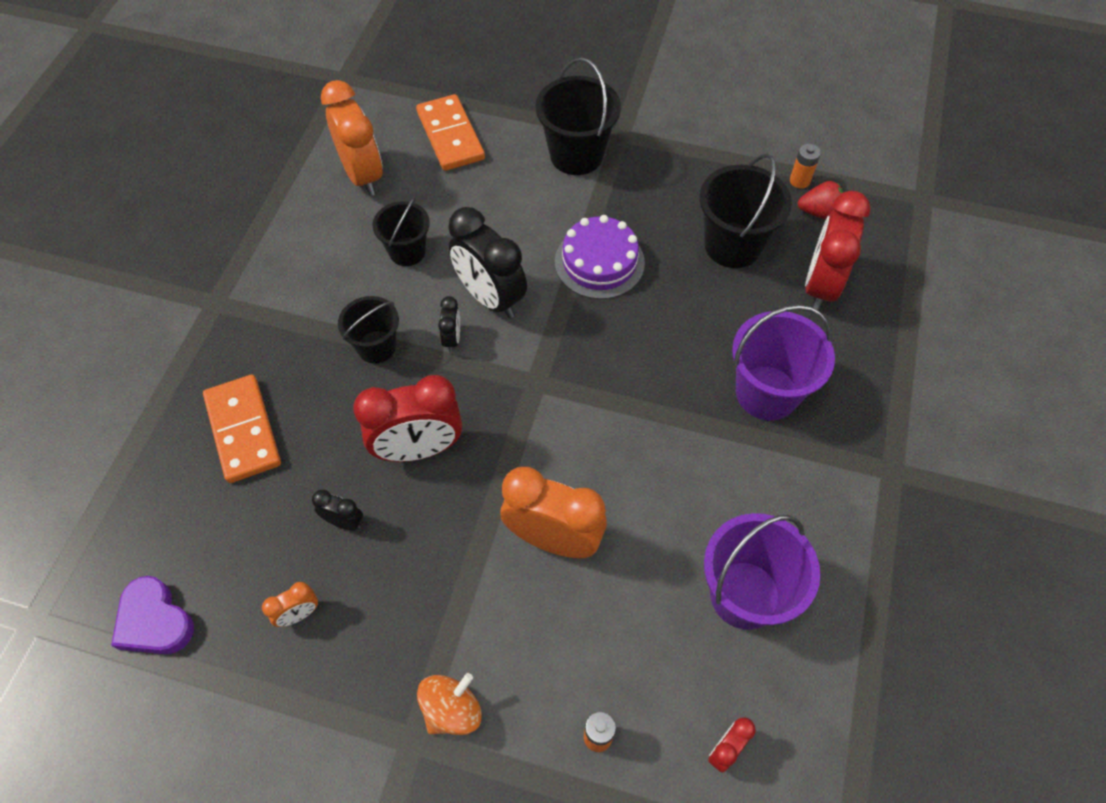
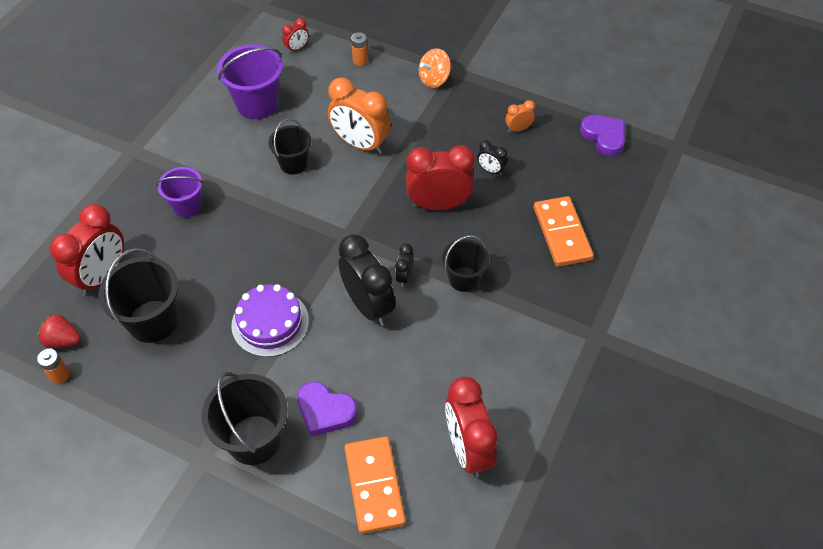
camera: 170 degrees left, 5 degrees down
orange clock [321,80,383,196] -> red clock [445,377,498,478]
black bucket [372,197,430,266] -> black bucket moved to [268,119,312,174]
purple bucket [732,305,835,420] -> purple bucket [156,167,203,217], size x0.63
none -> purple heart [297,382,357,437]

